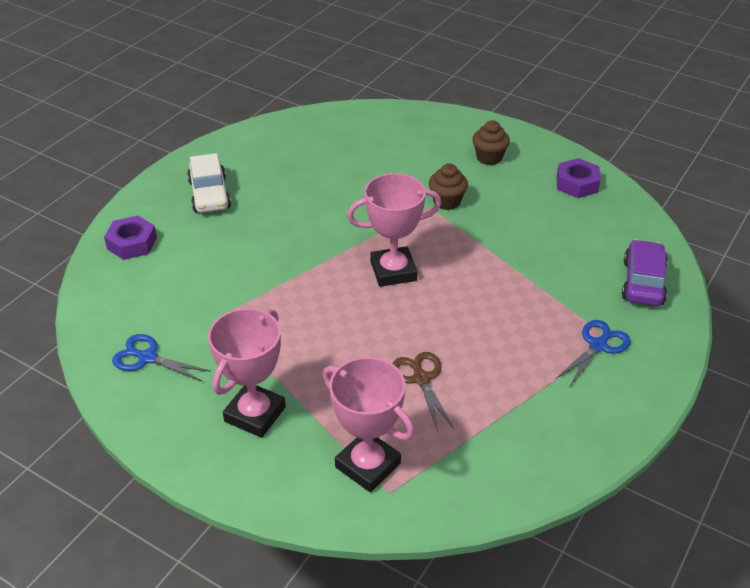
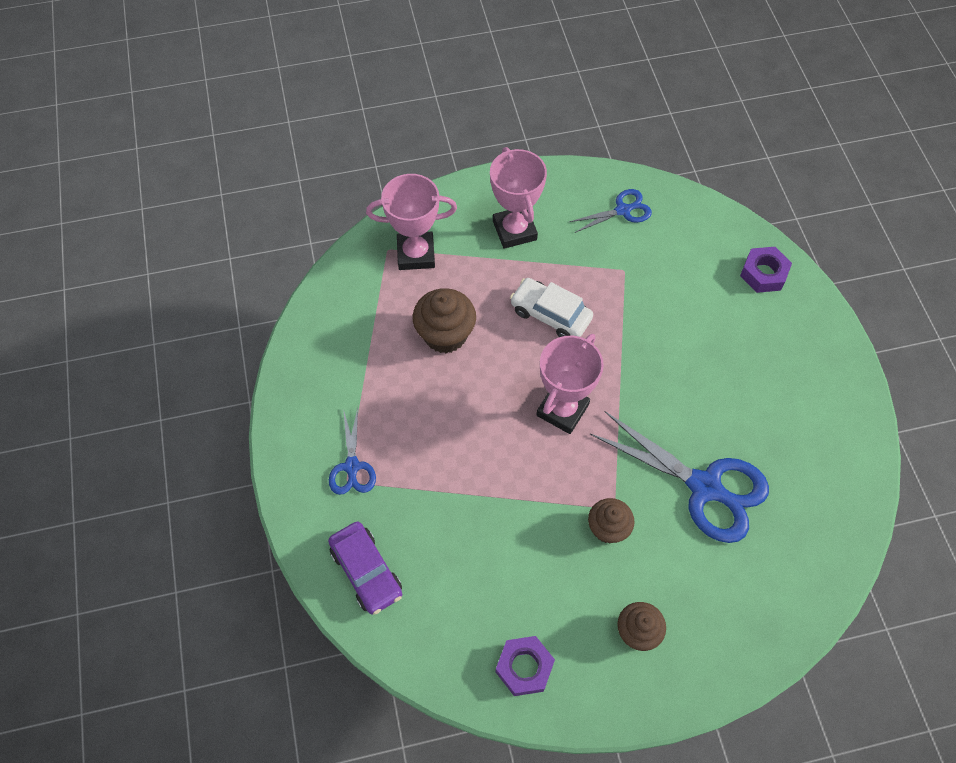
camera: 135 degrees right, 20 degrees up
white car [187,153,231,213] -> white car moved to [510,278,593,337]
brown scissors [392,352,454,431] -> brown cupcake [413,288,476,353]
none -> blue scissors [590,411,769,543]

